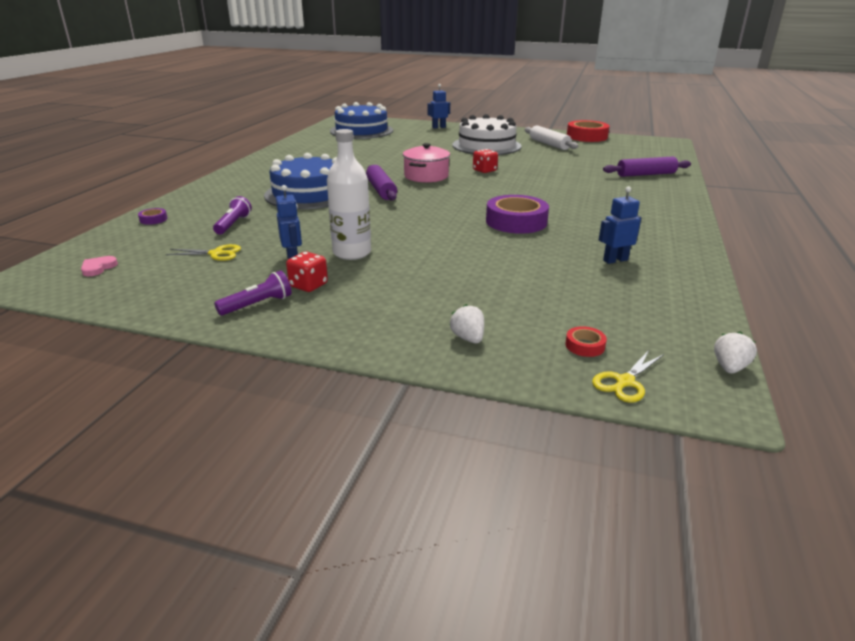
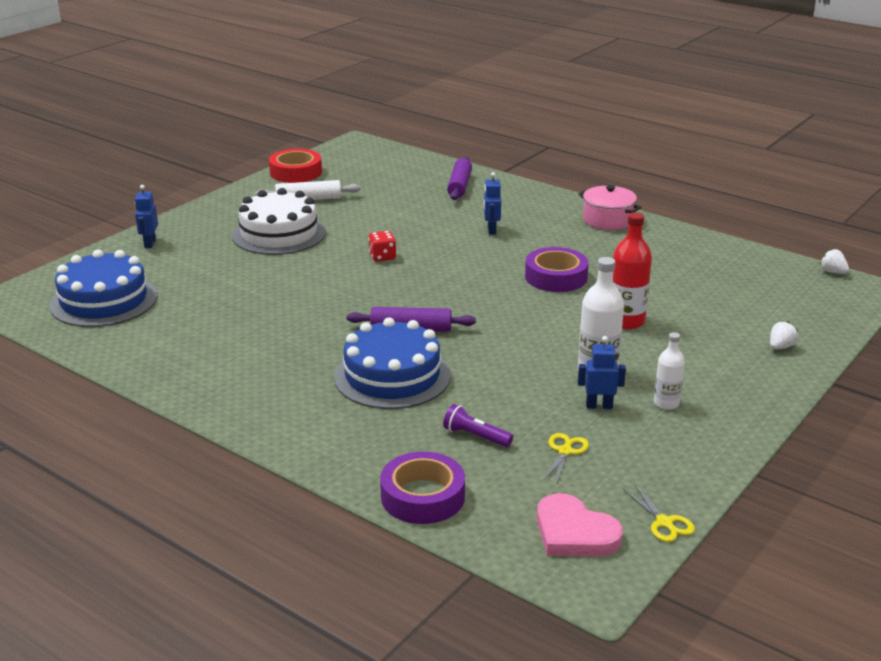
camera: 70 degrees left, 0 degrees up
pink heart [81,256,118,276] -> pink heart [537,493,623,556], size x2.13
purple tape [138,208,167,225] -> purple tape [380,452,465,524], size x2.35
purple flashlight [214,270,292,316] -> none
red dice [286,252,328,292] -> white bottle [654,332,685,410]
pink pot [403,143,450,183] -> pink pot moved to [579,185,642,230]
white strawberry [450,304,484,343] -> white strawberry turned 135 degrees clockwise [770,321,798,349]
red tape [565,326,607,357] -> none
yellow scissors [592,350,664,403] -> yellow scissors moved to [623,485,695,542]
blue robot [599,186,641,264] -> blue robot moved to [484,172,501,235]
none -> red bottle [613,212,652,329]

